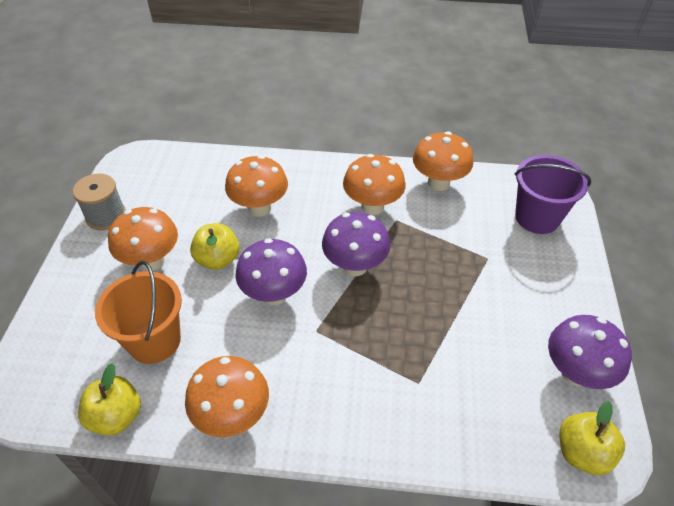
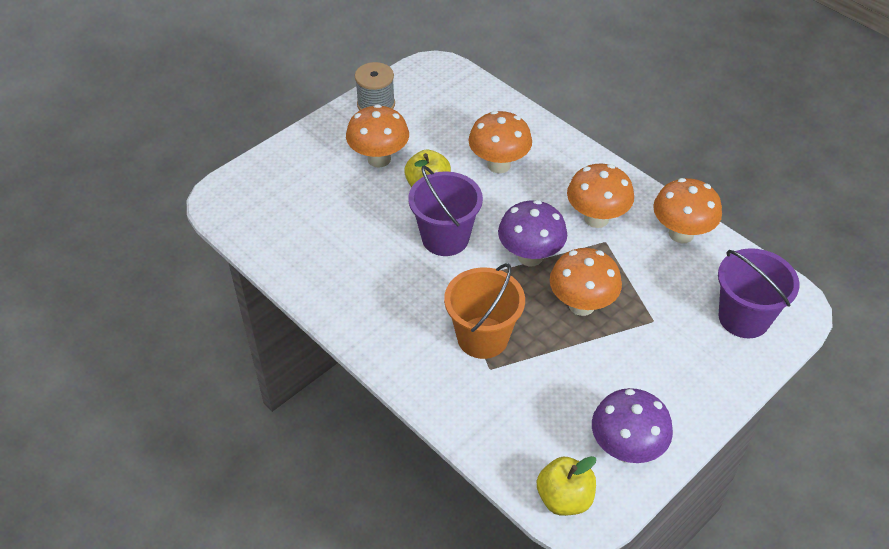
camera: 40 degrees right, 0 degrees up
yellow apple [78,363,141,436] -> none
orange bucket [95,261,182,364] -> orange bucket moved to [444,263,525,359]
orange mushroom [185,356,269,437] -> orange mushroom moved to [550,248,622,316]
purple mushroom [235,238,307,305] -> purple bucket [408,166,483,256]

